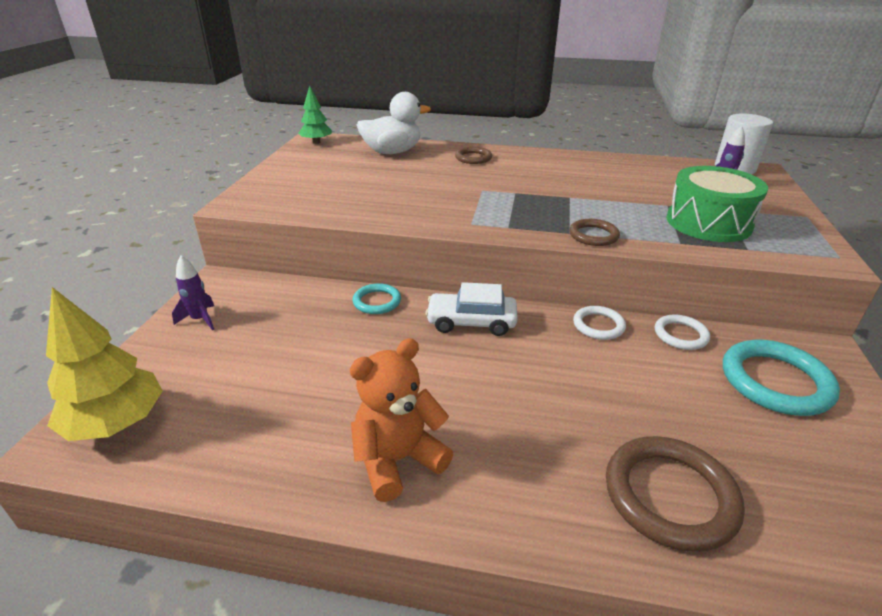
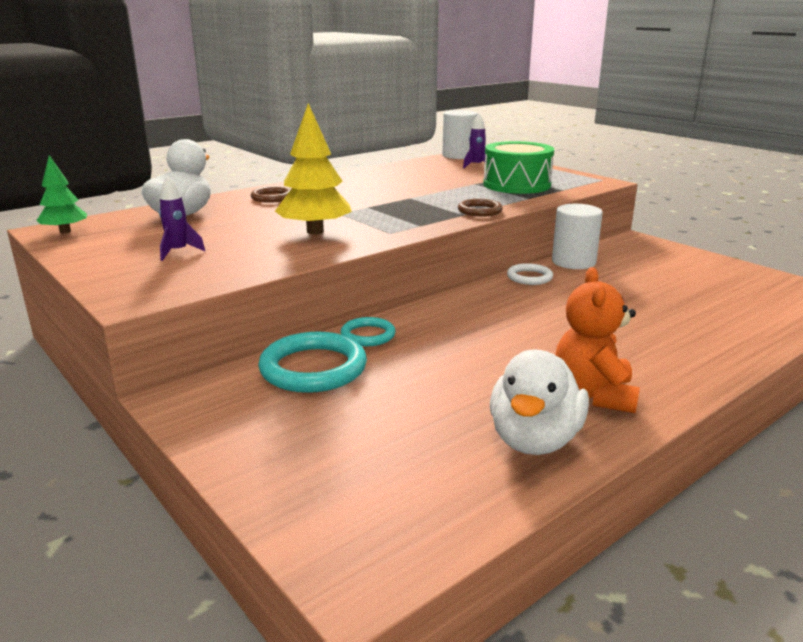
camera: 50 degrees left, 10 degrees down
yellow tree [46,287,163,441] -> yellow tree moved to [275,103,352,234]
purple rocket [172,256,214,330] -> purple rocket moved to [159,175,205,261]
white car [425,282,518,336] -> none
brown ring [606,436,745,552] -> none
white ring [655,314,710,350] -> white cylinder [552,204,603,269]
turquoise ring [723,340,840,416] -> turquoise ring moved to [258,332,367,393]
none -> white duck [490,349,589,455]

